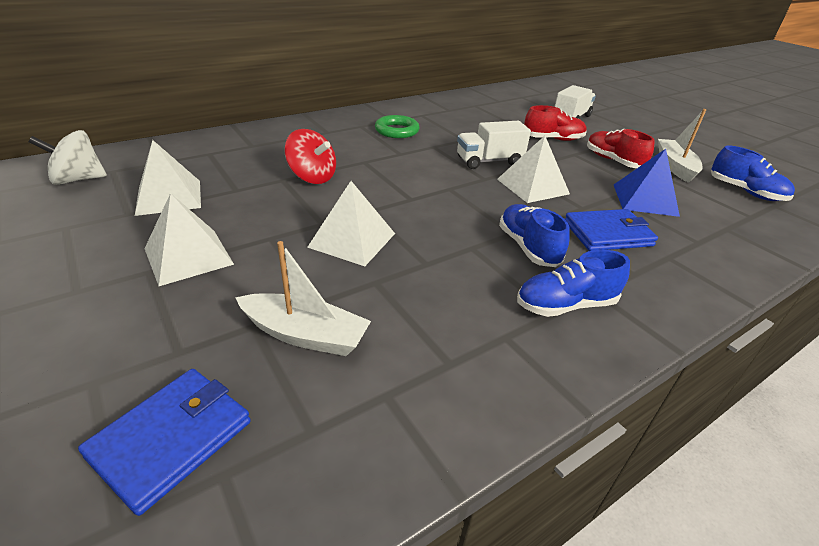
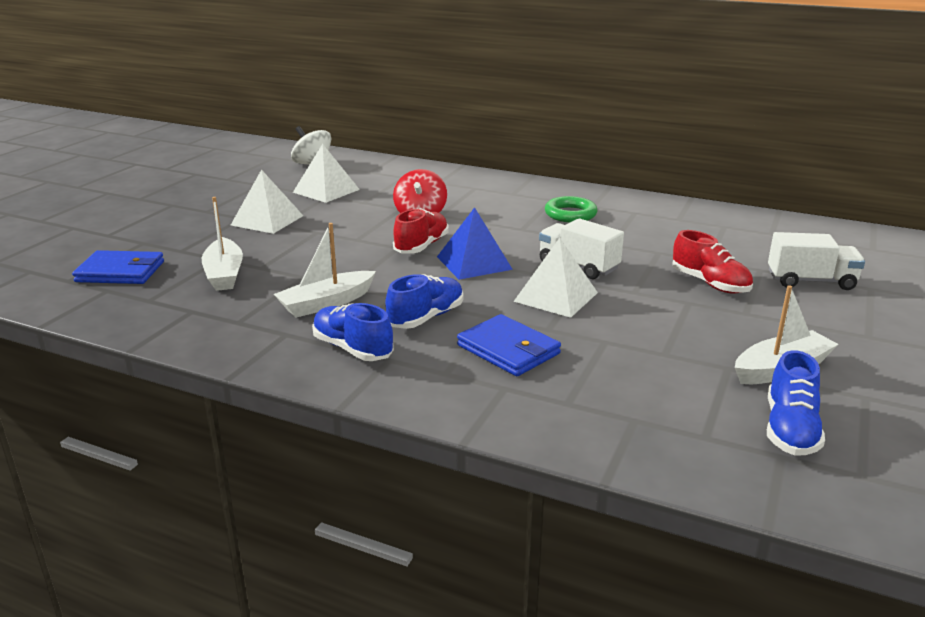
camera: 60 degrees right, 10 degrees down
white pyramid [307,181,395,266] -> none
red shoe [587,129,655,168] -> red shoe moved to [393,208,449,253]
blue pyramid [614,149,680,217] -> blue pyramid moved to [437,207,513,280]
none -> white boat [274,223,376,318]

